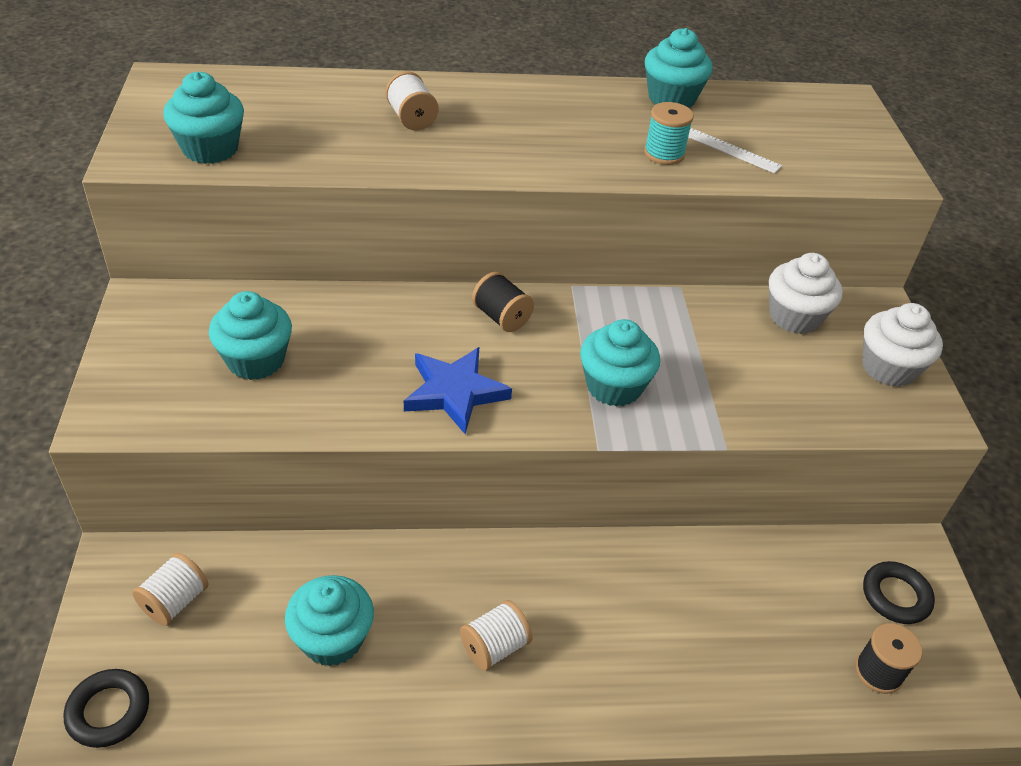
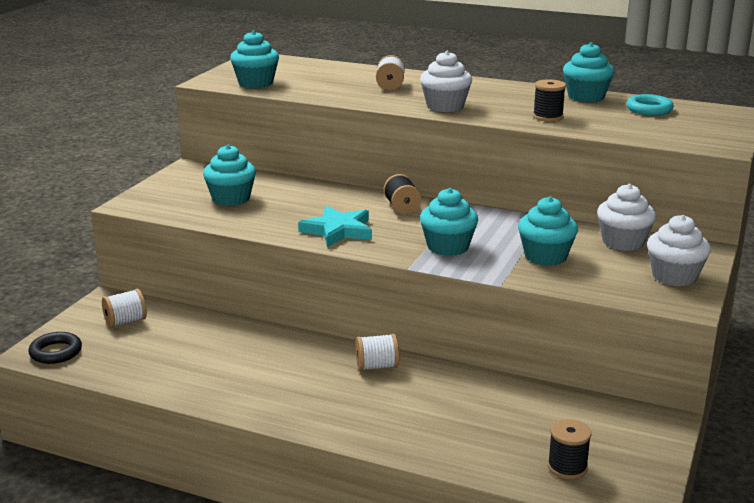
camera: 30 degrees right, 20 degrees down
turquoise cupcake [285,575,374,666] -> turquoise cupcake moved to [518,196,578,266]
blue star [404,347,512,434] -> turquoise star [298,206,372,247]
white spool [460,600,533,671] -> white spool moved to [355,334,399,371]
turquoise spool [644,102,694,165] -> black spool [533,79,566,122]
white ruler [688,128,782,173] -> none
black ring [863,561,935,624] -> none
none -> white cupcake [420,51,472,112]
none -> turquoise ring [626,94,674,115]

